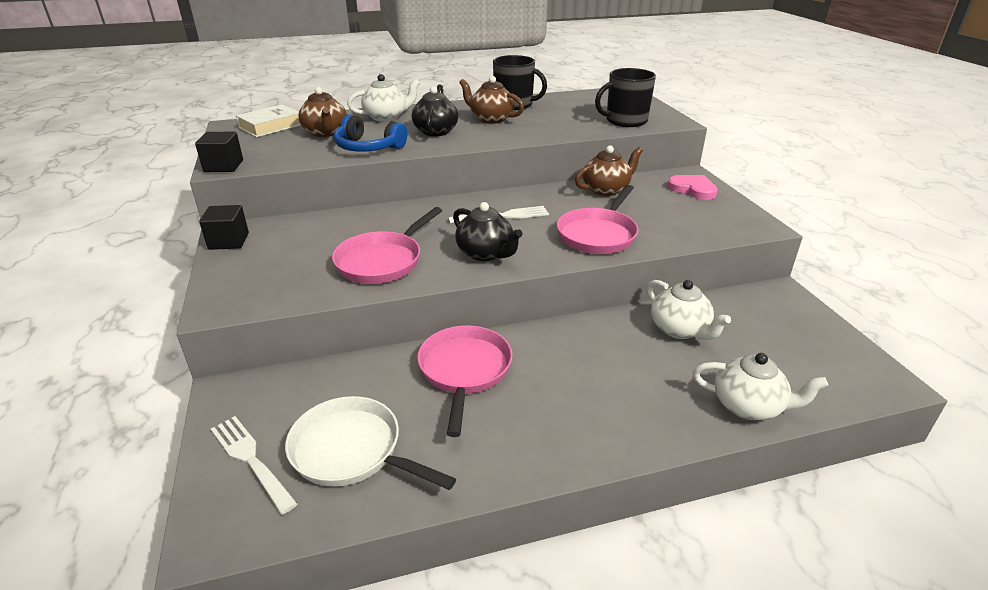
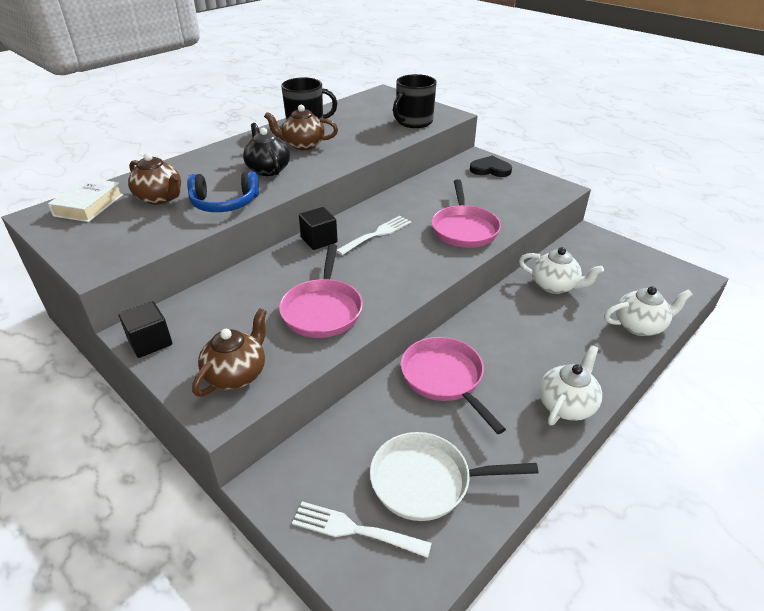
camera: 30 degrees left, 5 degrees up
black cube [195,132,243,172] -> black cube moved to [299,207,338,250]
white teapot [347,74,420,122] -> white teapot moved to [539,345,602,425]
black teapot [453,202,523,261] -> none
brown teapot [575,145,643,196] -> brown teapot moved to [192,308,267,397]
pink heart [667,175,718,200] -> black heart [470,156,512,177]

